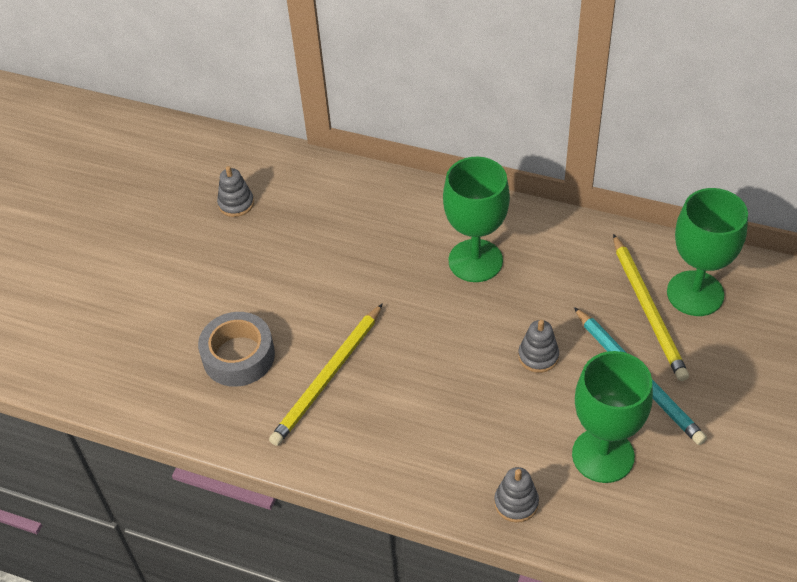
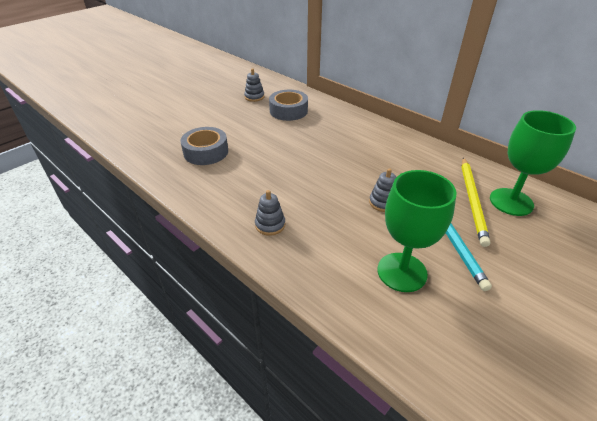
camera: 20 degrees right, 10 degrees down
yellow pencil [269,303,383,446] -> none
green goblet [443,157,510,282] -> none
grey stacking toy [494,467,539,523] -> grey stacking toy moved to [255,190,285,236]
none -> grey tape [269,90,308,121]

